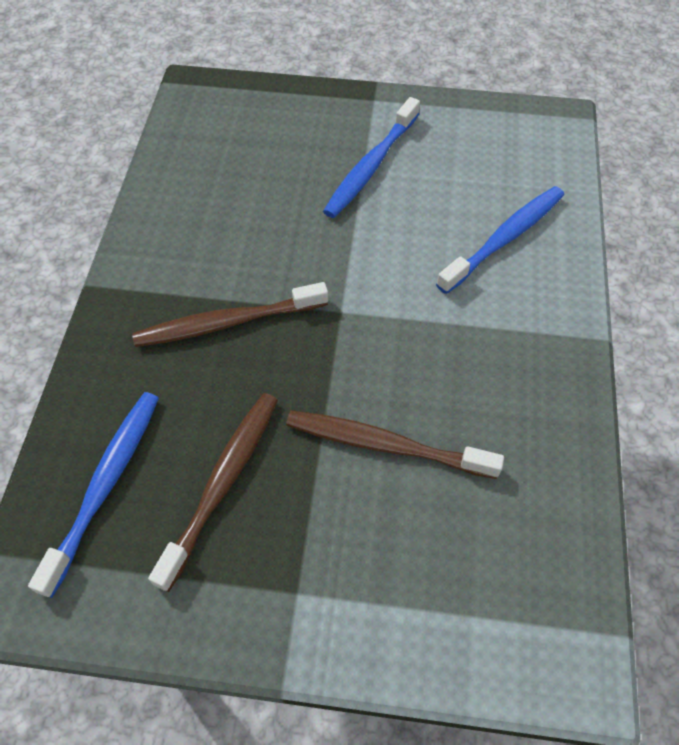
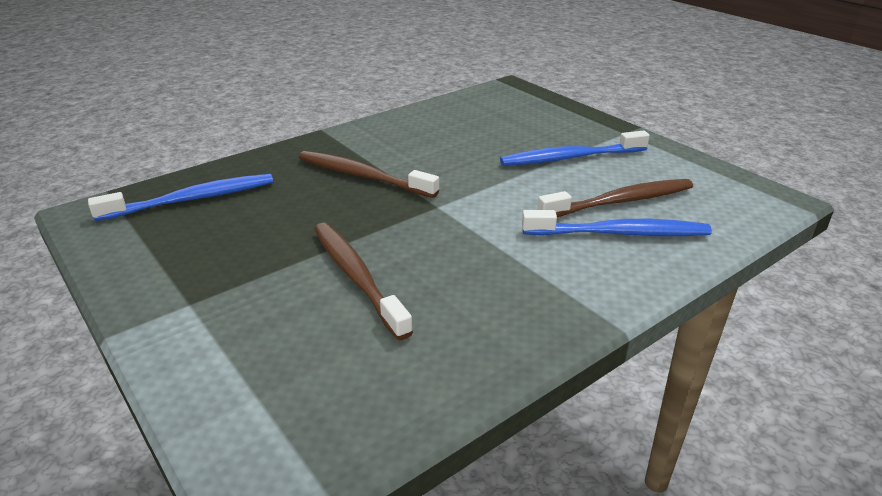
camera: 45 degrees right, 25 degrees down
brown toothbrush [148,393,278,592] -> brown toothbrush moved to [537,179,693,217]

